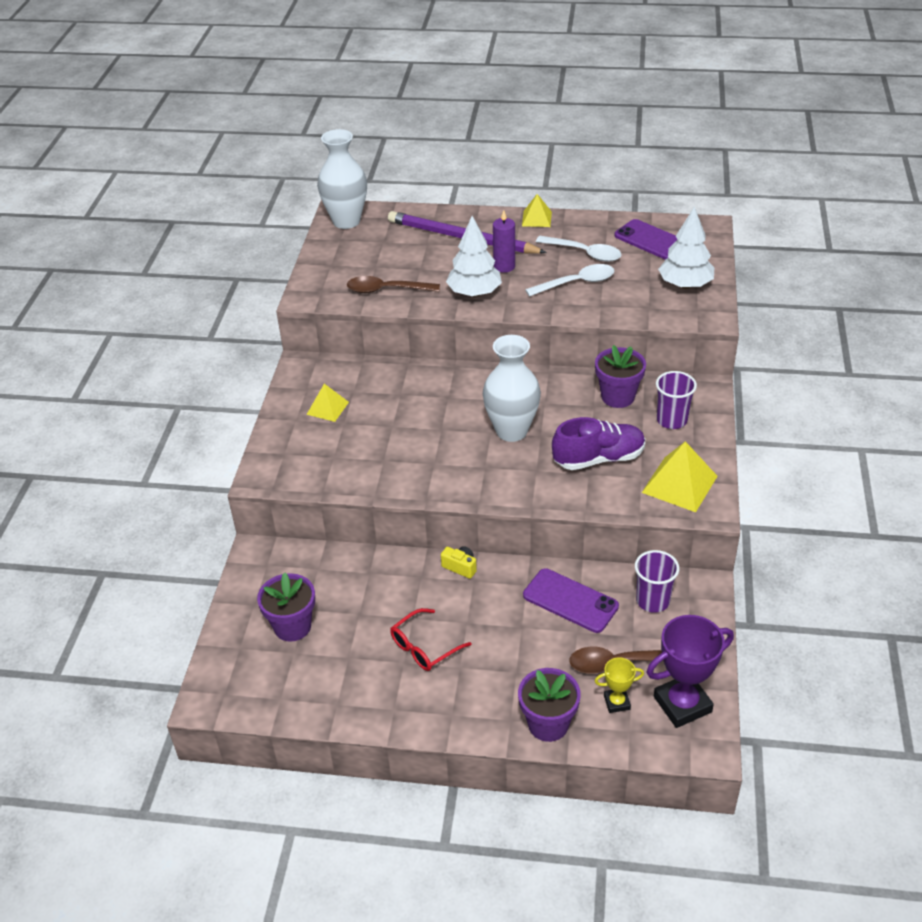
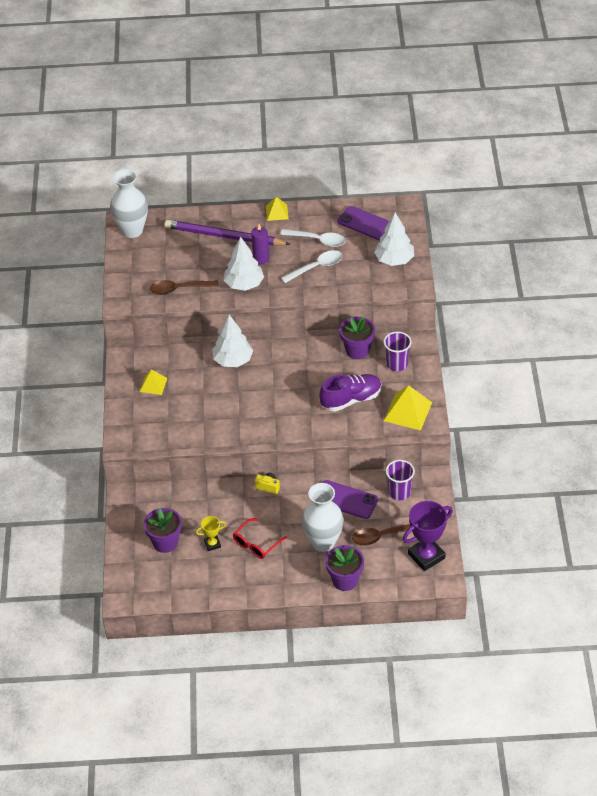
camera: 10 degrees left, 5 degrees up
white vase [483,335,541,442] -> white vase moved to [301,483,344,552]
yellow trophy [595,657,644,713] -> yellow trophy moved to [196,516,226,551]
none -> white tree [212,315,253,367]

